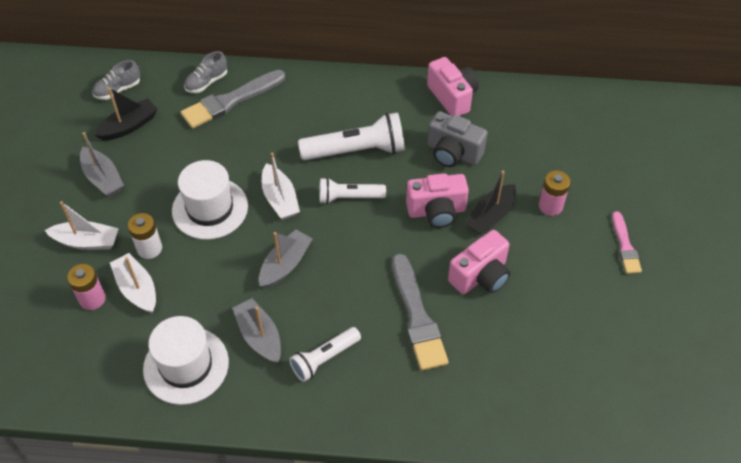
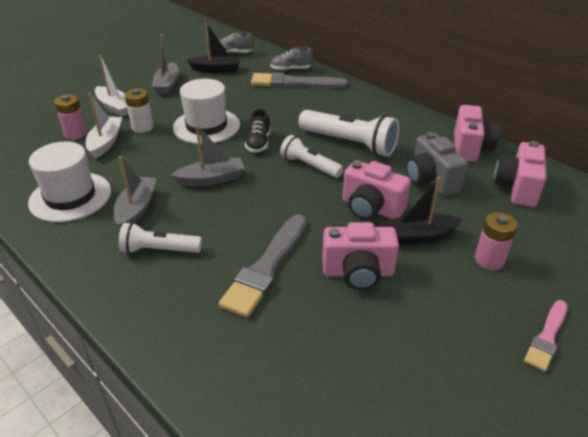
camera: 40 degrees right, 15 degrees down
white boat [262,152,300,220] -> black shoe [245,109,270,153]
none -> pink camera [493,141,546,207]

